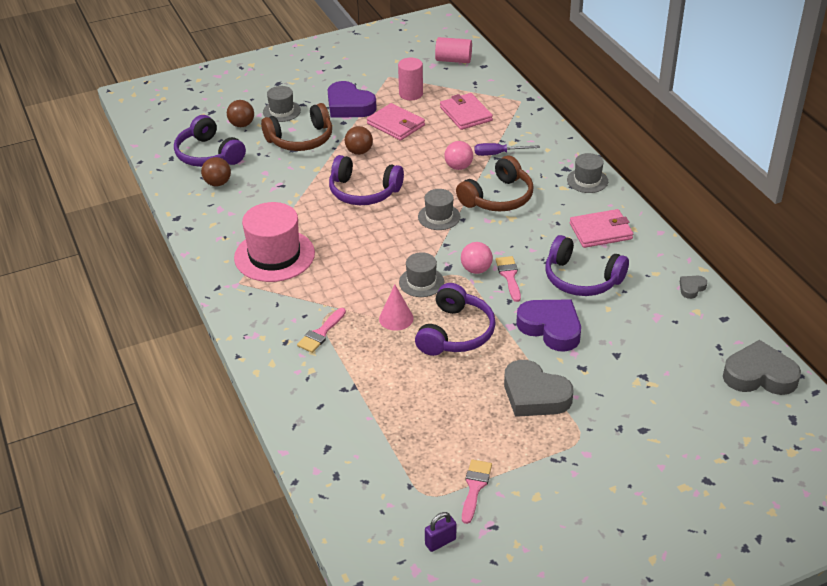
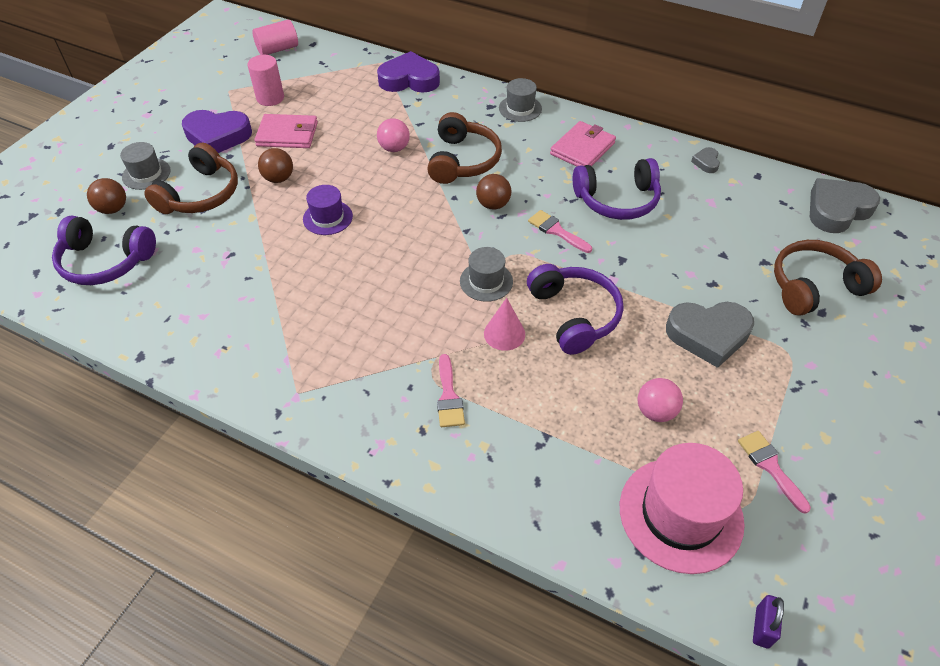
camera: 40 degrees left, 10 degrees up
brown ball [201,157,231,186] -> brown ball moved to [476,174,511,210]
pink hat [234,202,315,282] -> pink hat moved to [620,443,745,574]
purple headphones [329,155,404,205] -> purple hat [303,185,353,235]
grey hat [418,189,460,230] -> none
purple padlock [425,512,456,552] -> purple padlock moved to [753,595,784,648]
pink wallet [440,93,493,130] -> none
pink ball [461,242,493,274] -> pink ball moved to [637,378,683,422]
purple screwdriver [474,143,540,156] -> none
purple heart [516,300,581,352] -> purple heart moved to [377,51,440,93]
none -> brown headphones [774,240,882,316]

